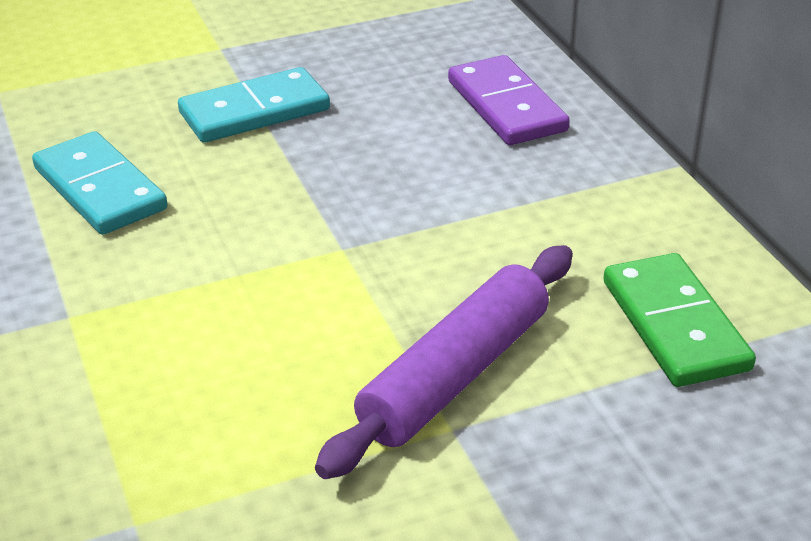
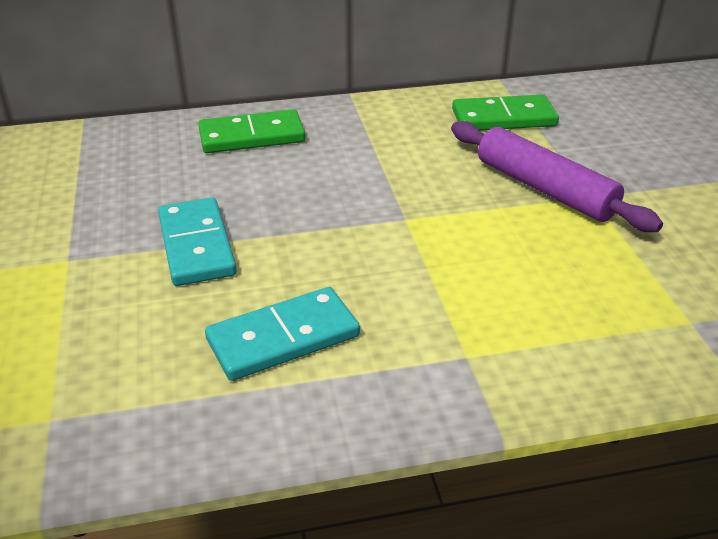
camera: 80 degrees left, 0 degrees up
purple domino [448,55,570,145] -> green domino [198,109,306,153]

